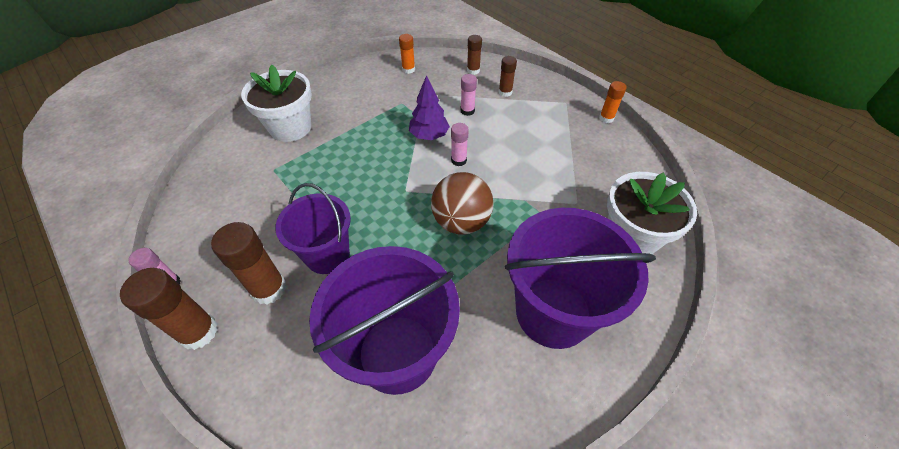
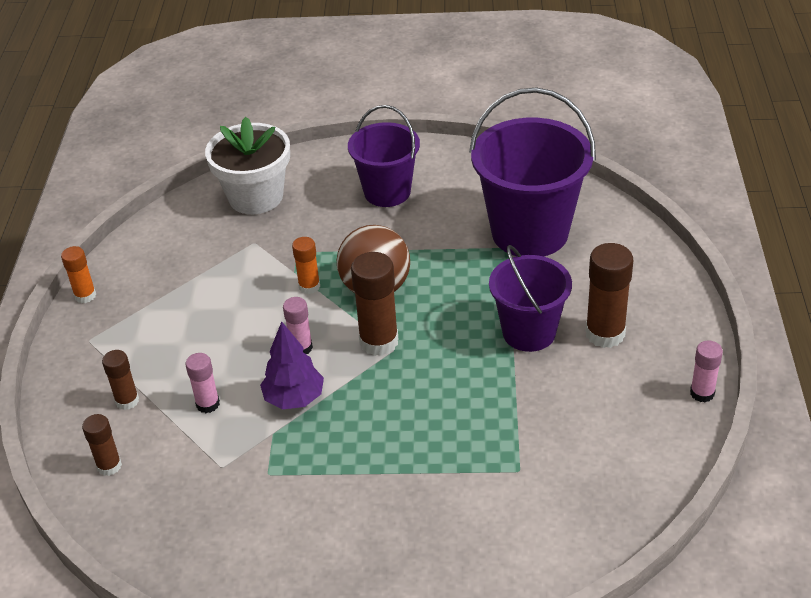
camera: 135 degrees left, 10 degrees down
brown glue stick [120,268,218,350] -> brown glue stick moved to [351,252,398,356]
white flower pot [241,65,312,142] -> none
orange glue stick [399,34,415,74] -> orange glue stick moved to [292,237,320,294]
purple bucket [505,208,656,349] -> purple bucket [348,105,420,207], size x0.64

